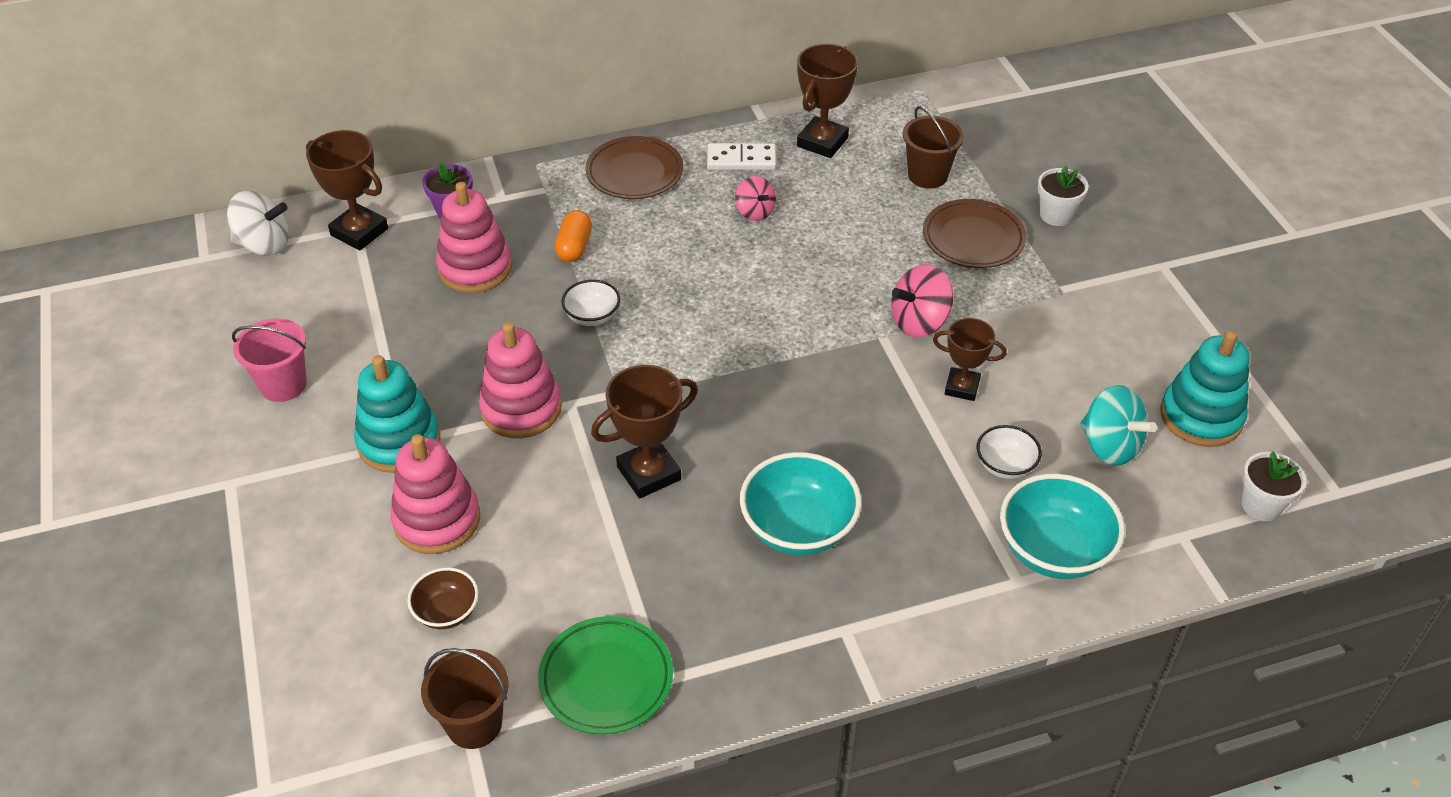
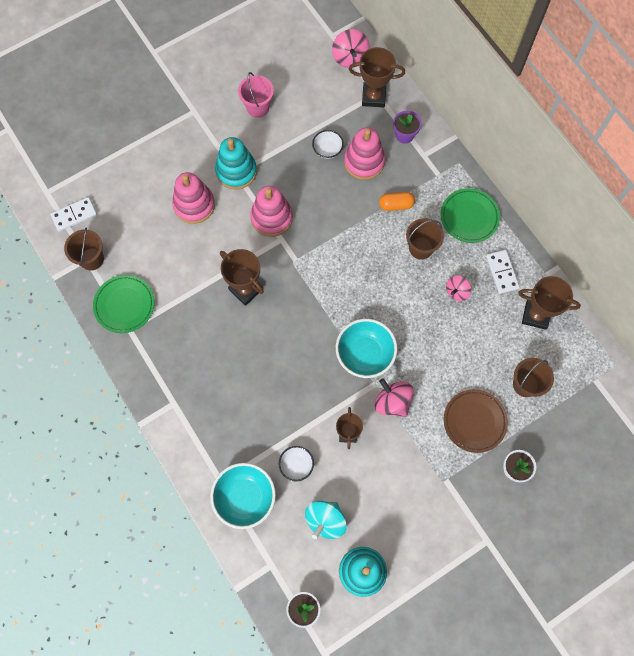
camera: 75 degrees right, 25 degrees up
white spinning top [227,191,289,256] -> pink spinning top [332,29,370,68]
brown trophy [306,130,388,251] -> brown trophy turned 75 degrees clockwise [349,47,405,108]
brown bowl [407,567,479,629] -> none
white bowl [562,279,620,326] -> white bowl moved to [312,130,344,159]
brown plate [585,136,684,199] -> green plate [441,188,500,243]
turquoise bowl [740,452,862,556] -> turquoise bowl moved to [336,319,397,378]
none -> white domino [51,197,97,232]
none -> brown bucket [406,218,444,260]

